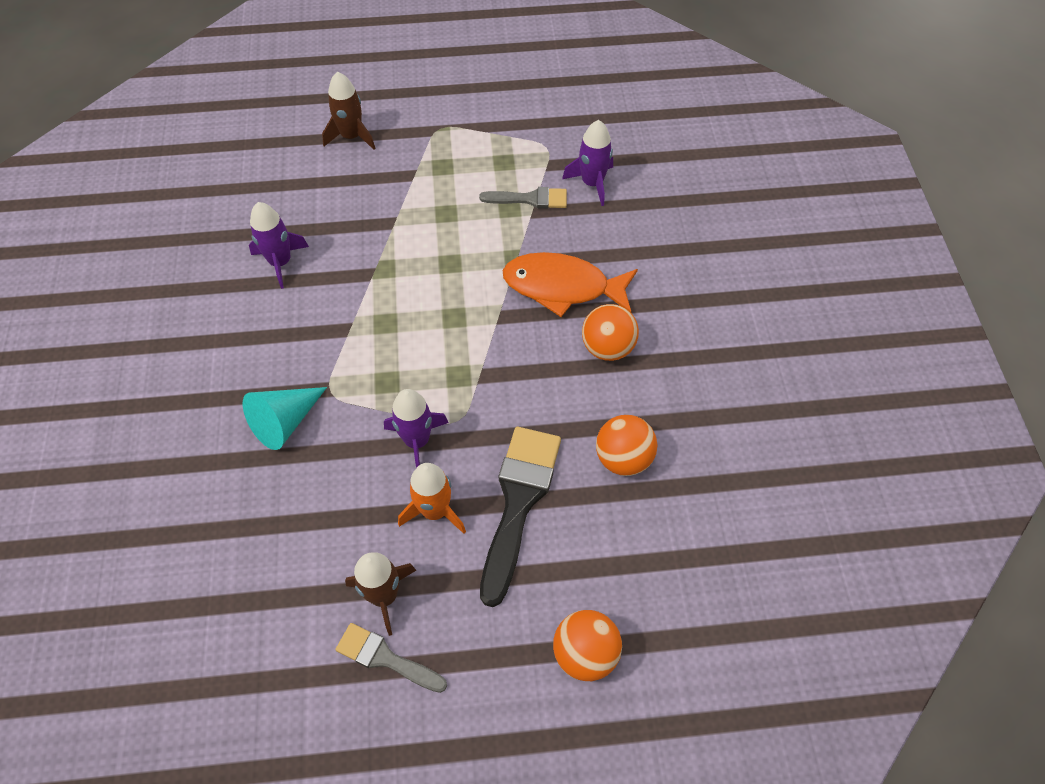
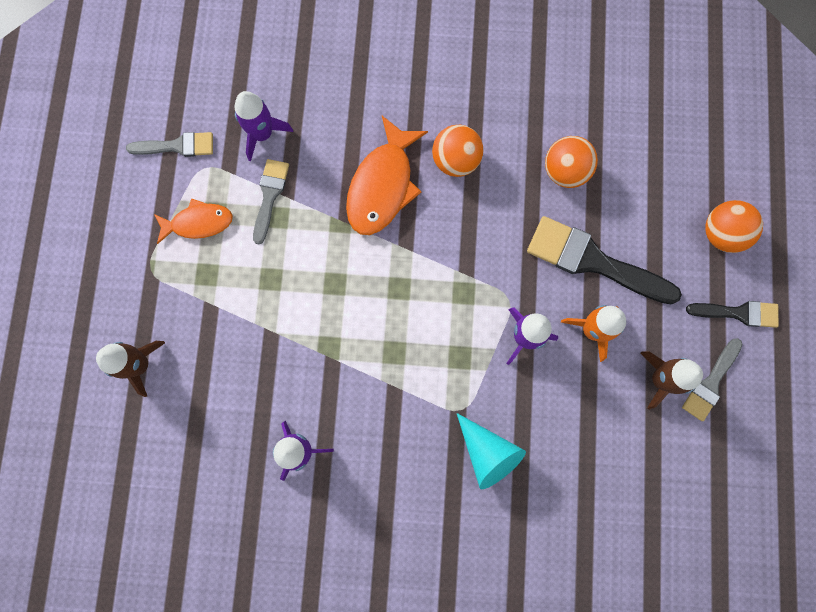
camera: 80 degrees left, 20 degrees up
none -> grey brush [126,132,213,157]
none -> orange fish [154,198,233,244]
none -> black brush [686,301,779,328]

